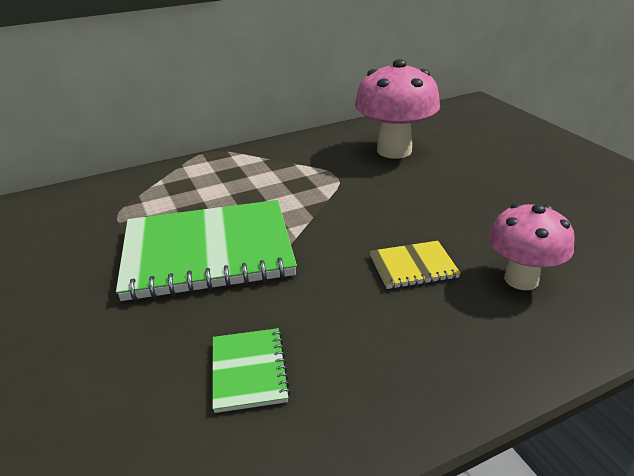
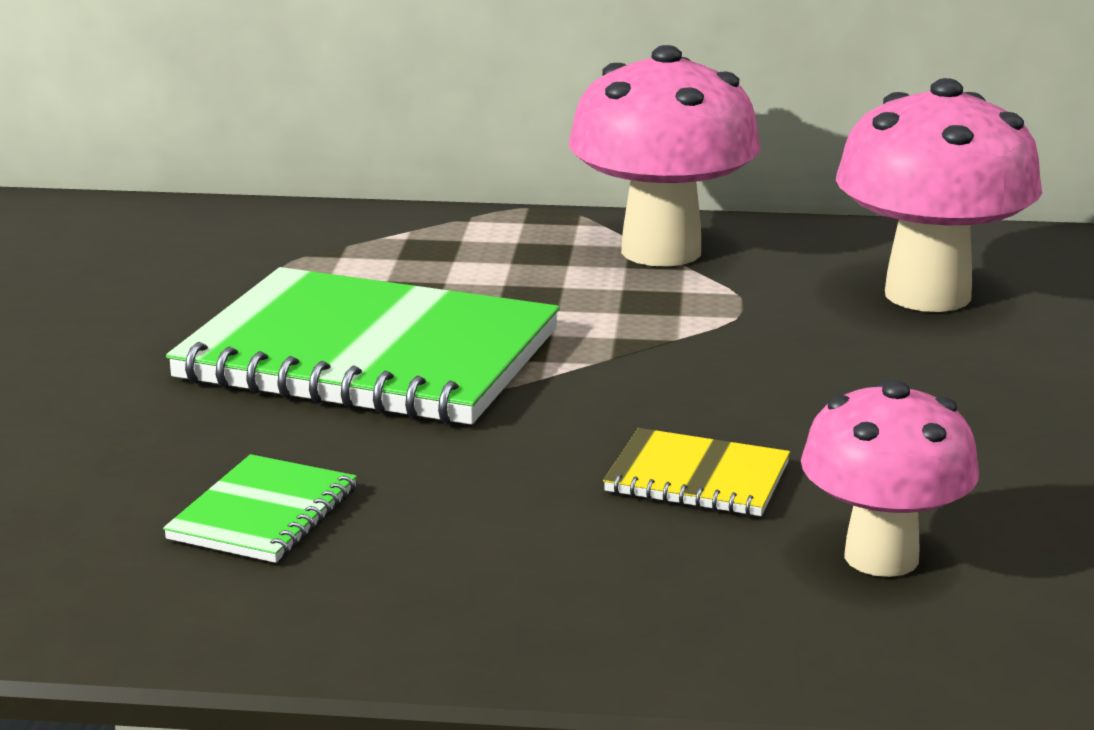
camera: 30 degrees right, 10 degrees down
none -> pink mushroom [569,45,761,267]

